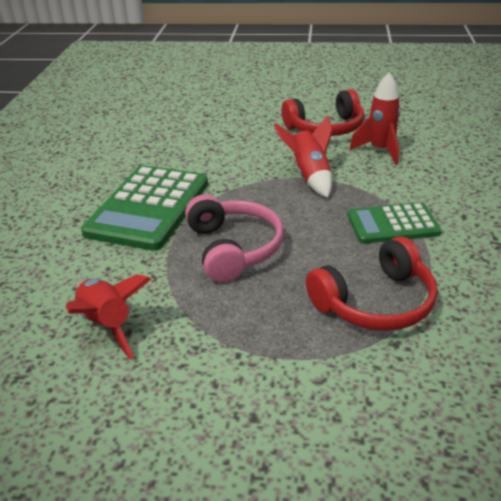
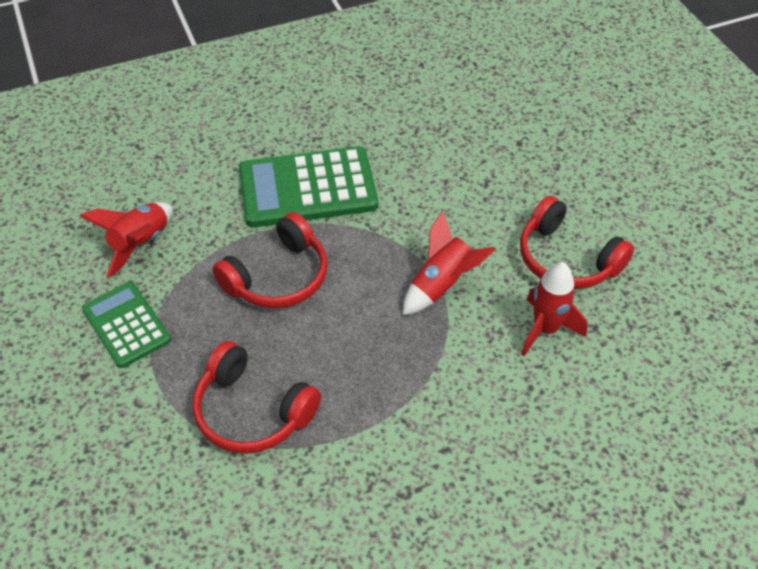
camera: 60 degrees right, 15 degrees up
pink headphones [185,194,284,283] -> red headphones [213,212,328,308]
green calculator [348,202,441,244] -> green calculator moved to [82,282,171,368]

